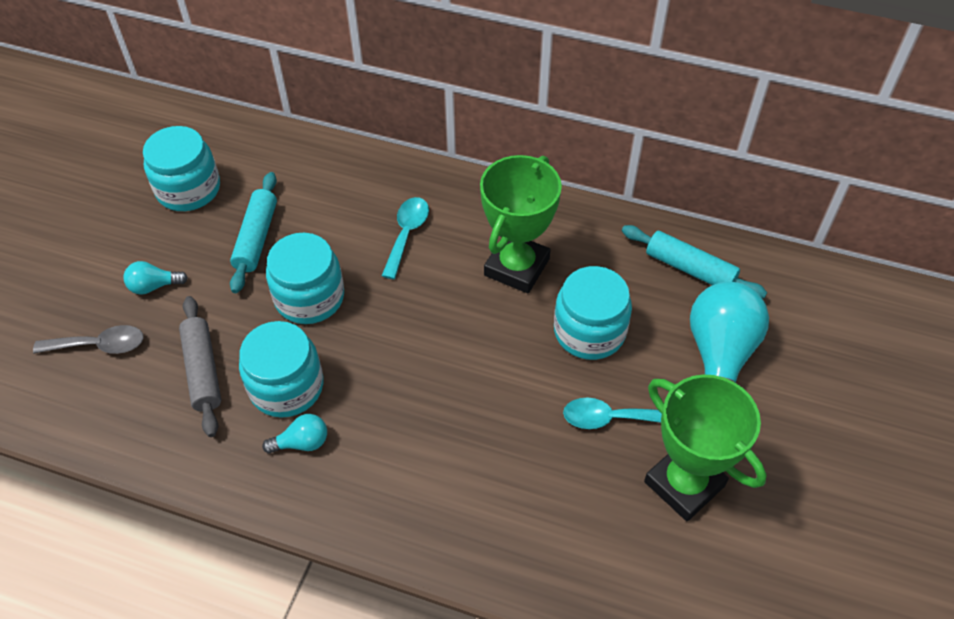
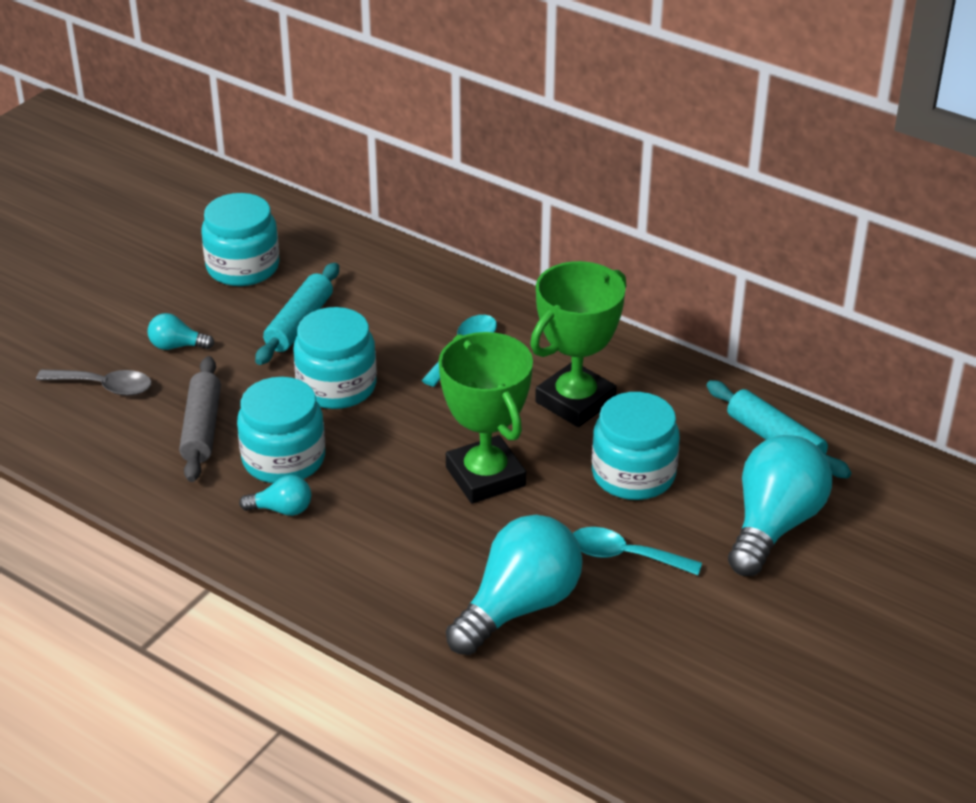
camera: 15 degrees right, 15 degrees down
green trophy [644,374,767,521] -> green trophy moved to [439,332,533,504]
none -> turquoise light bulb [446,515,582,655]

